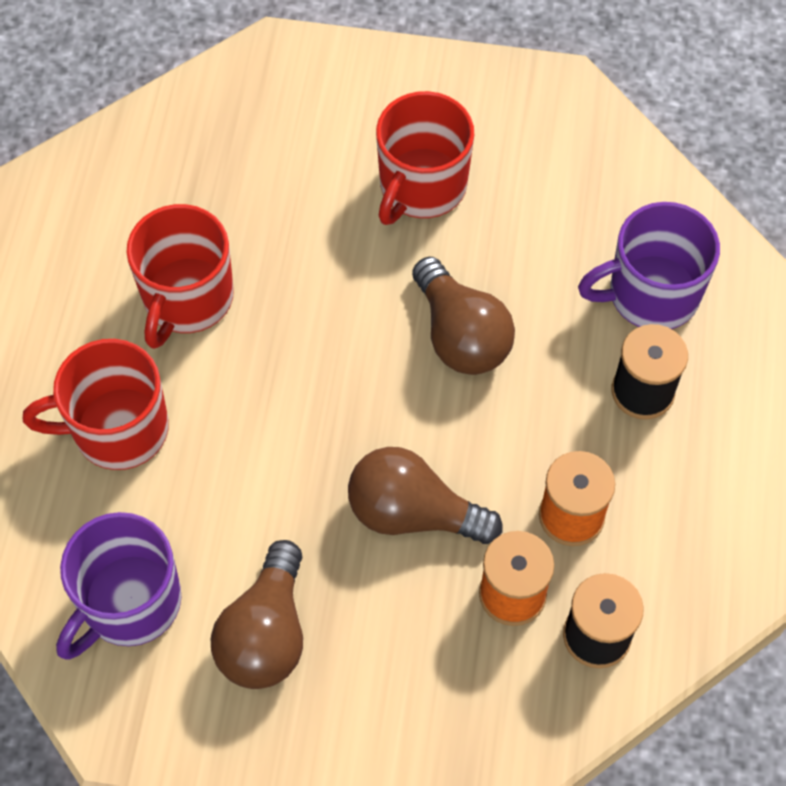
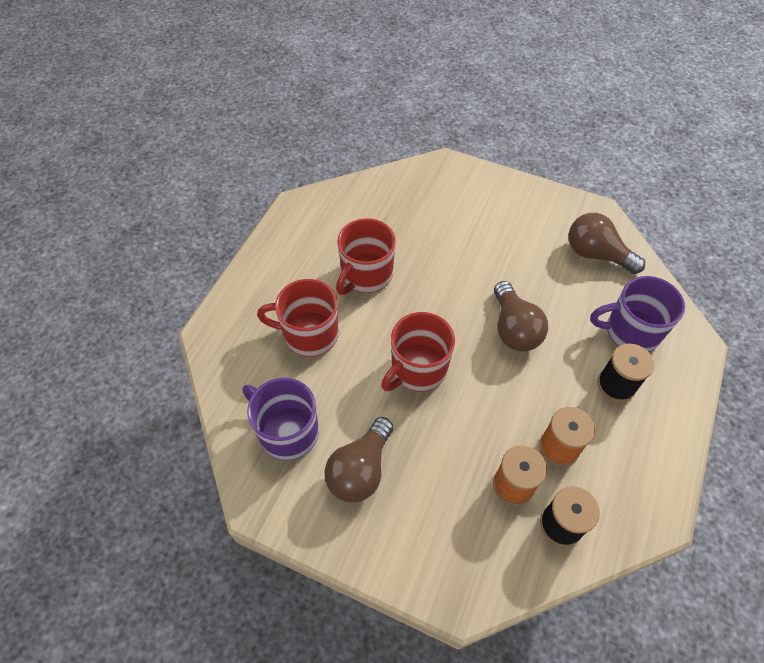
camera: 15 degrees right, 5 degrees down
purple mug [56,512,181,660] -> purple mug turned 75 degrees clockwise [242,378,319,461]
brown light bulb [348,447,503,544] -> brown light bulb moved to [568,213,645,274]
red mug [376,91,474,225] -> red mug moved to [381,312,455,392]

